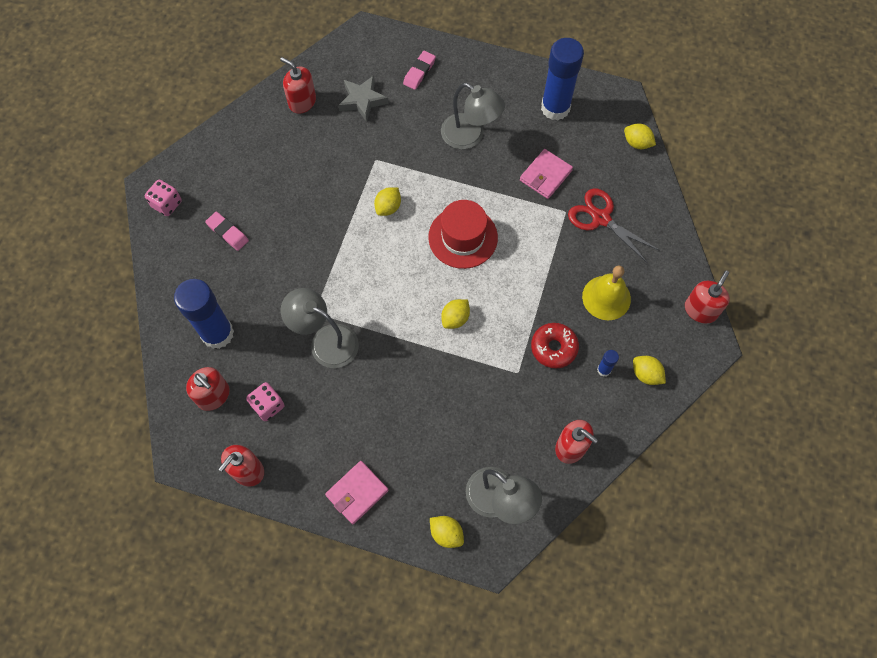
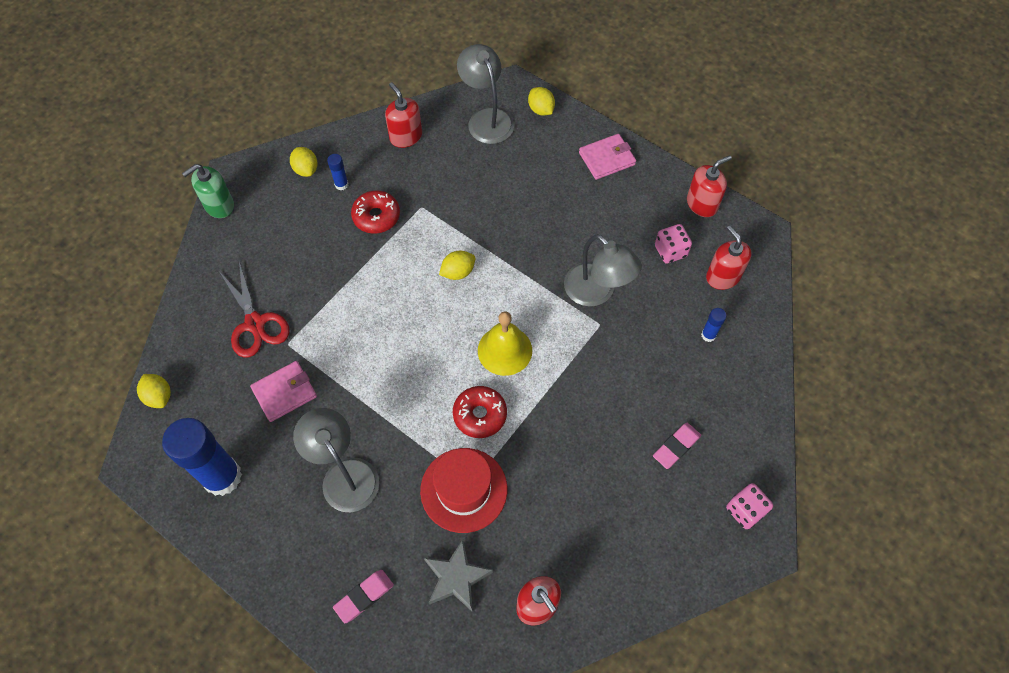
camera: 160 degrees left, 5 degrees down
blue glue stick [174,279,234,349] -> blue glue stick [701,308,726,342], size x0.42
pink eraser [205,212,249,251] -> pink eraser turned 75 degrees clockwise [653,423,701,469]
yellow lemon [374,187,401,216] -> red donut [453,386,507,438]
red hat [428,200,498,269] -> red hat moved to [420,448,507,533]
yellow bell [582,266,631,320] -> yellow bell moved to [478,311,532,376]
red soap dispenser [685,270,730,324] -> green soap dispenser [182,164,234,218]

